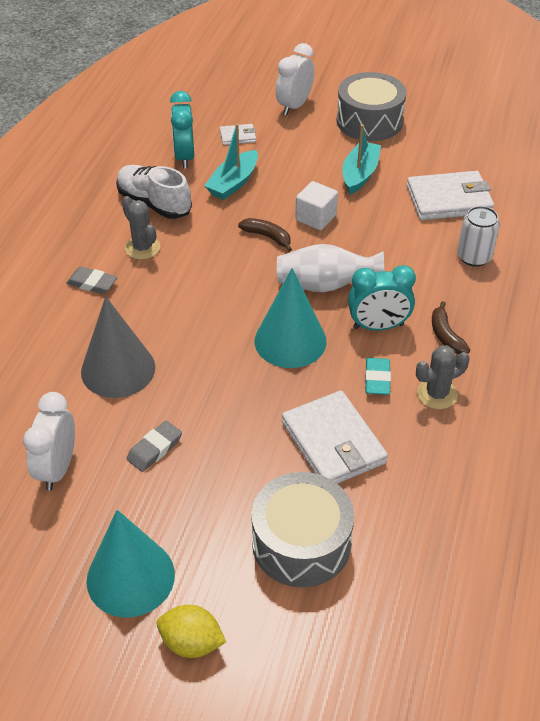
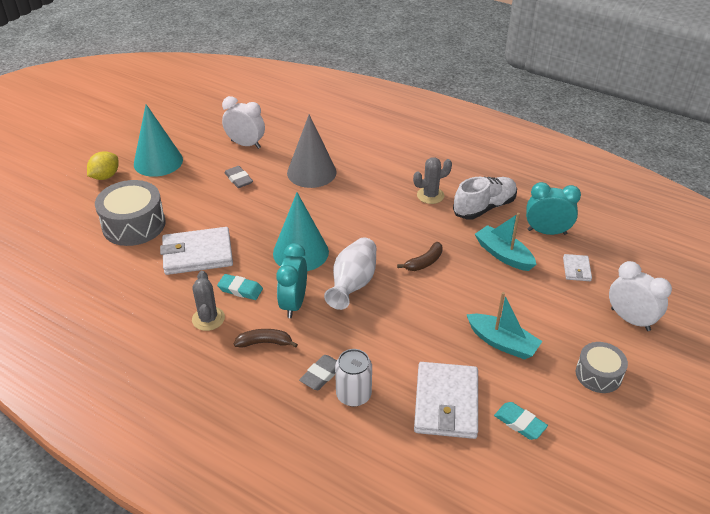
camera: 105 degrees right, 5 degrees down
grey eraser [66,267,117,294] -> grey eraser moved to [299,355,337,390]
white cube [295,181,338,230] -> none
grey drum [337,72,407,141] -> grey drum [576,342,628,393], size x0.60
none -> turquoise eraser [494,402,548,440]

